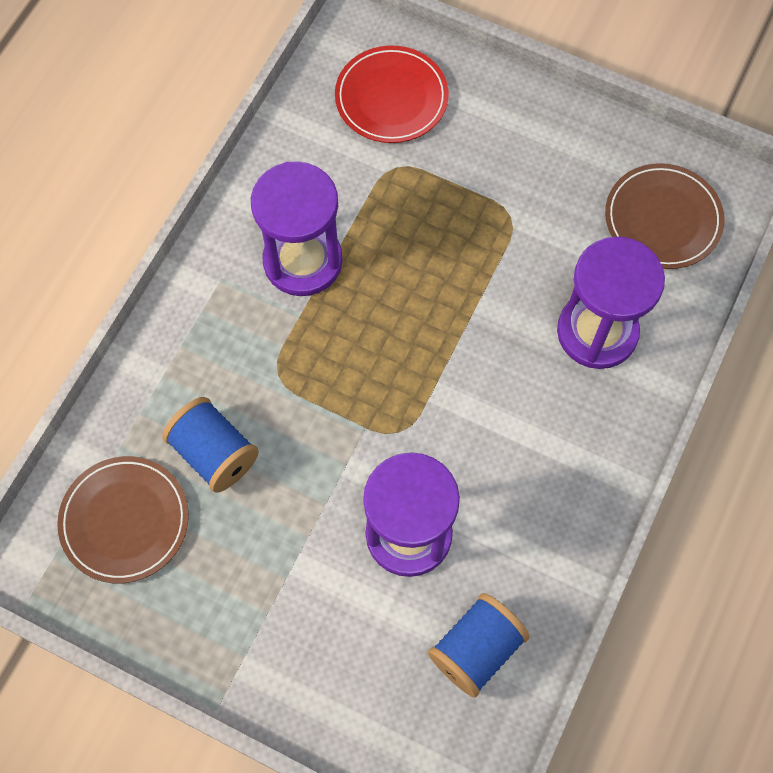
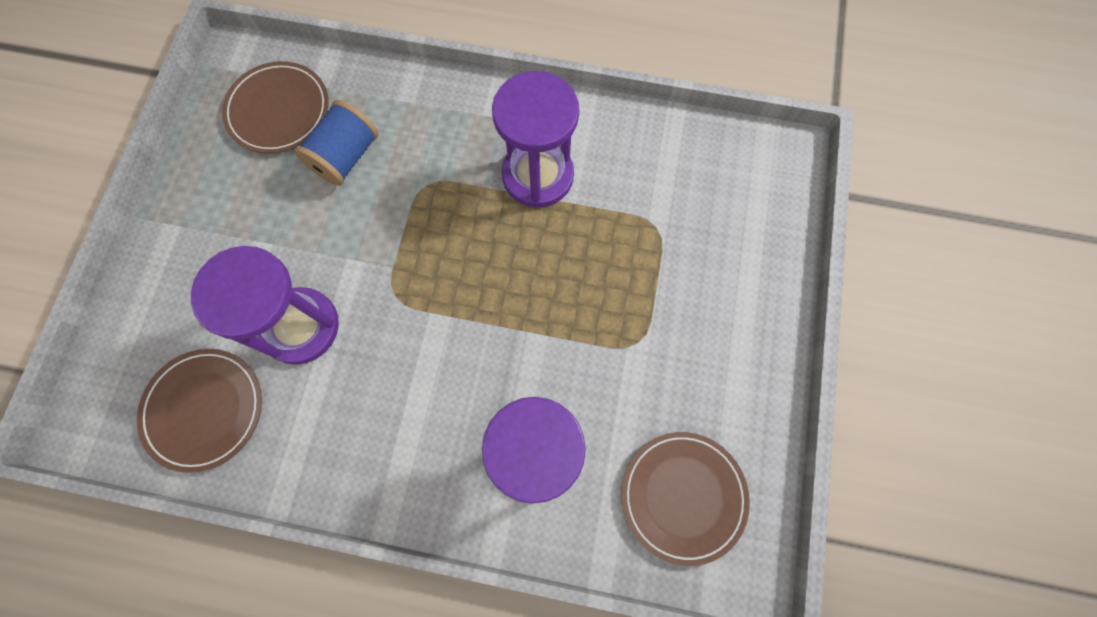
camera: 75 degrees right, 5 degrees up
red plate [335,45,449,143] -> none
blue spool [428,593,530,698] -> brown plate [137,349,262,473]

